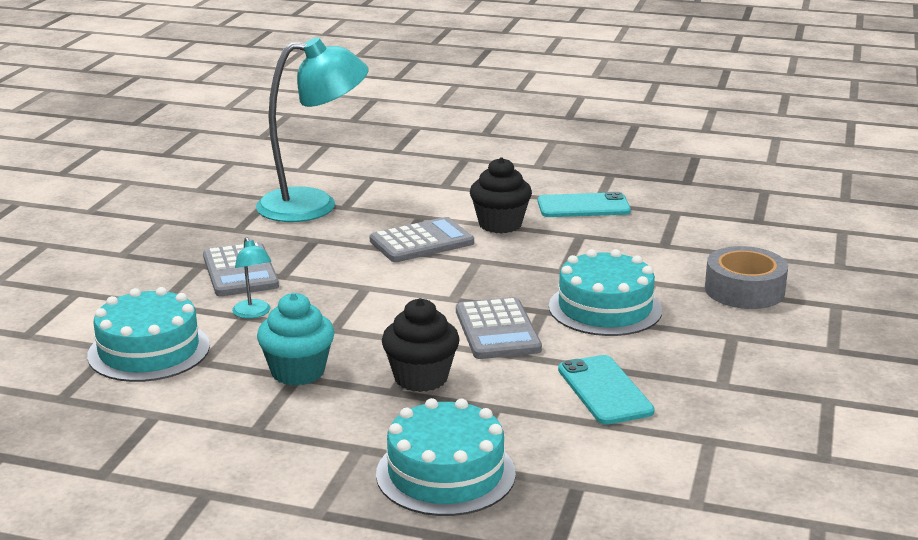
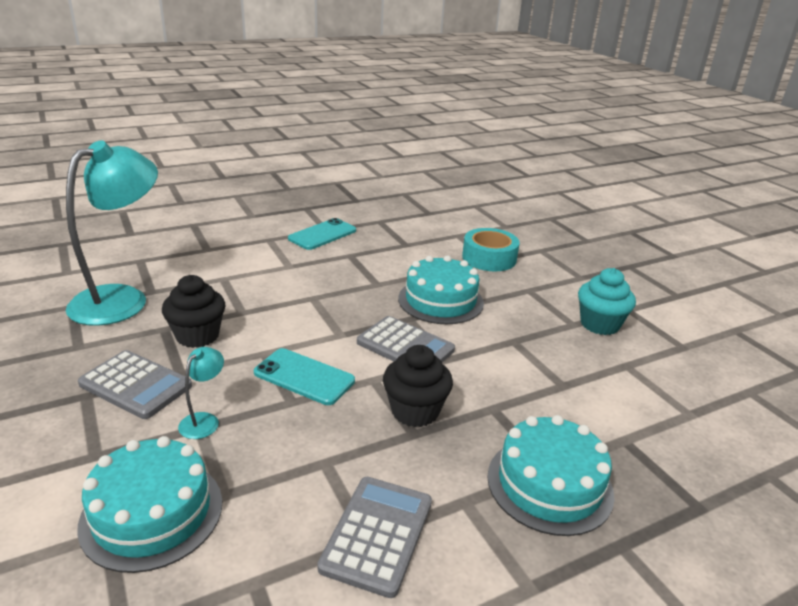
camera: 45 degrees left, 5 degrees up
turquoise lamp [232,237,271,318] -> turquoise lamp turned 90 degrees counterclockwise [178,347,224,439]
turquoise cupcake [257,293,335,386] -> turquoise cupcake moved to [578,268,636,335]
grey calculator [370,217,474,262] -> grey calculator moved to [317,477,432,598]
black cupcake [470,157,532,234] -> black cupcake moved to [162,275,226,348]
turquoise phone [558,355,655,425] -> turquoise phone moved to [254,348,355,405]
grey tape [705,246,788,309] -> turquoise tape [462,228,520,271]

